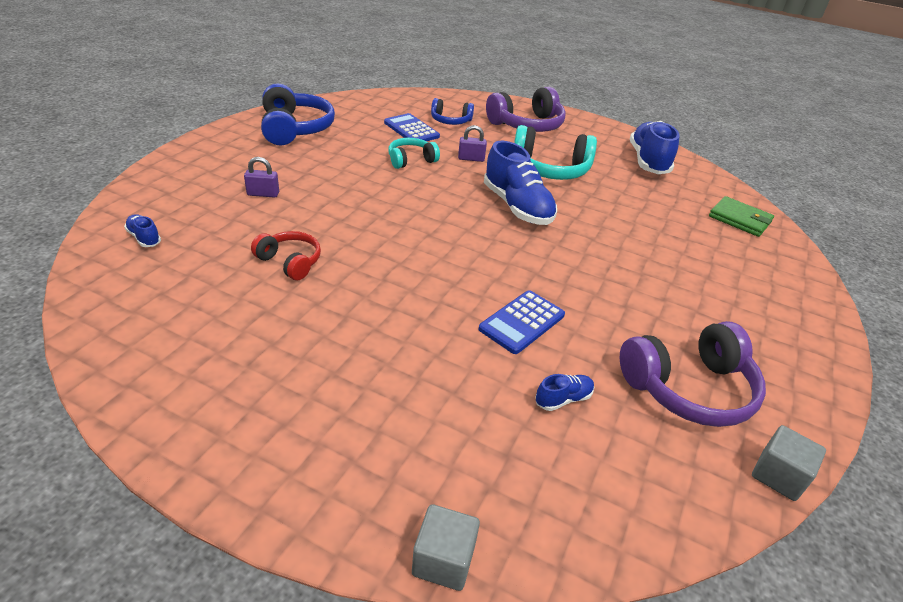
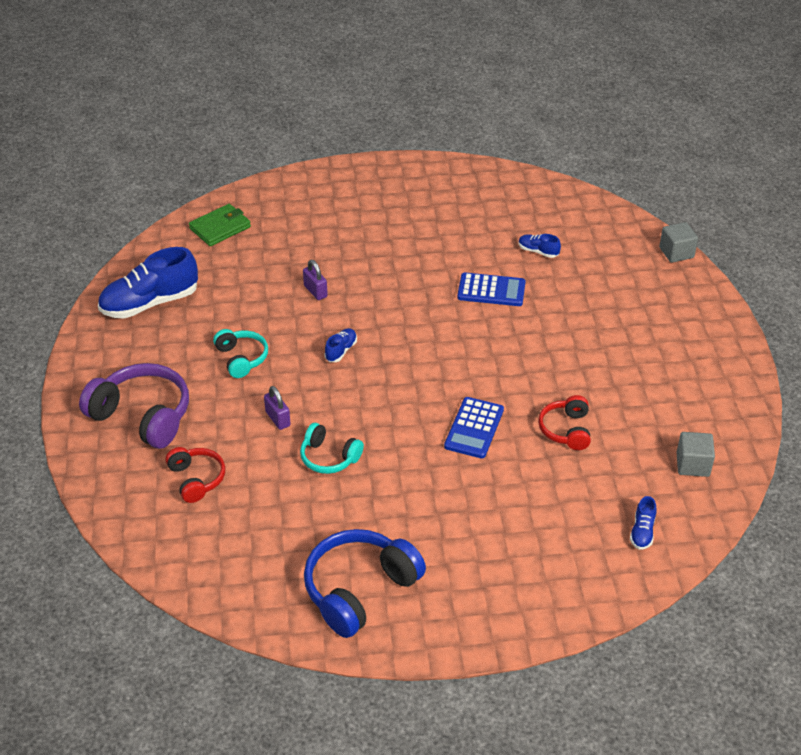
camera: 120 degrees left, 5 degrees up
purple padlock [244,157,279,198] -> purple padlock moved to [303,260,328,300]
blue calculator [384,113,440,141] -> blue calculator moved to [444,397,504,458]
blue headphones [431,98,474,125] -> red headphones [165,447,225,503]
blue shoe [484,141,557,225] -> blue shoe [325,328,357,362], size x0.45
turquoise headphones [514,125,597,180] -> turquoise headphones [213,329,268,378], size x0.57
purple headphones [620,321,766,427] -> none
green wallet [709,196,774,237] -> green wallet turned 45 degrees clockwise [189,204,251,246]
grey cube [752,425,826,501] -> grey cube moved to [677,432,715,477]

